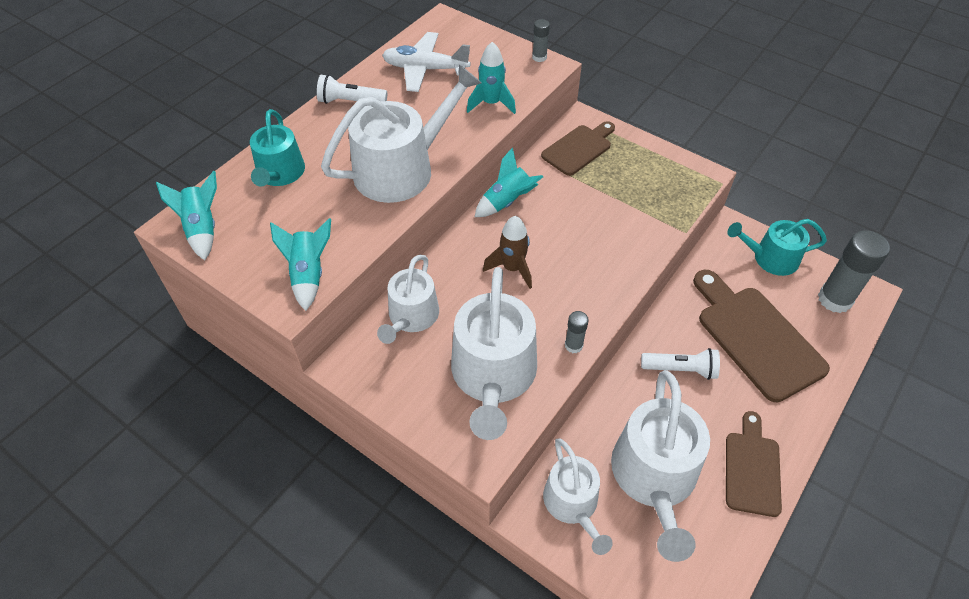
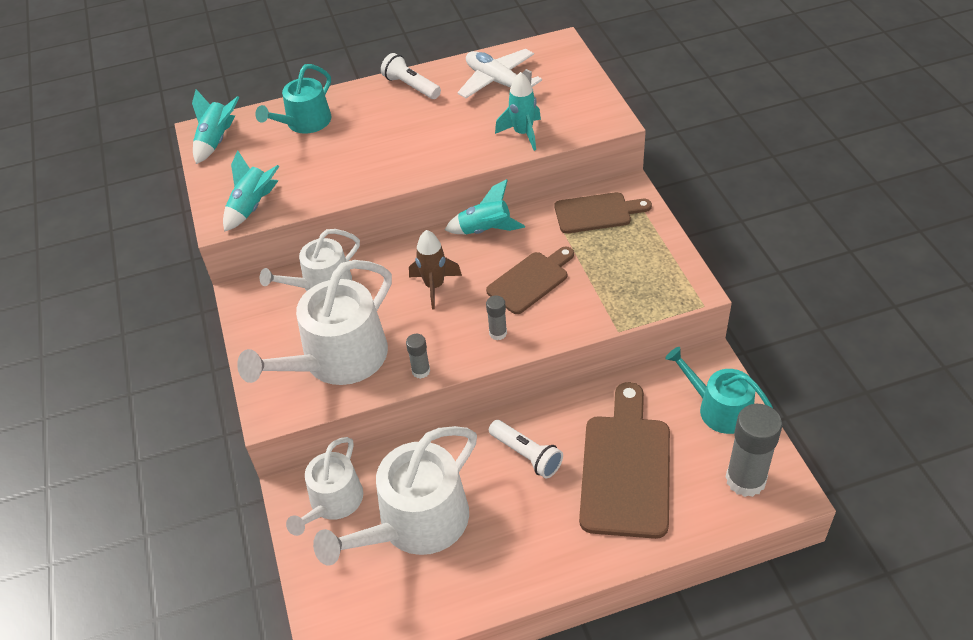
camera: 40 degrees right, 5 degrees down
white watering can [321,64,481,203] -> none
grey glue stick [532,19,550,62] -> grey glue stick moved to [486,295,507,340]
brown cutting board [726,411,782,517] -> brown cutting board moved to [486,246,574,314]

